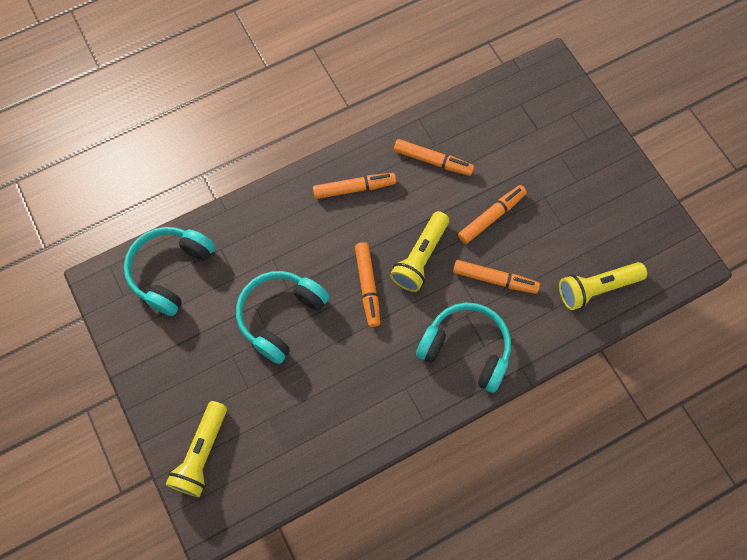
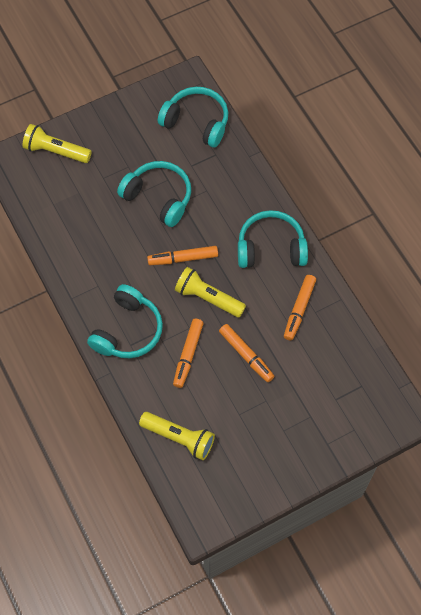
camera: 90 degrees right, 5 degrees down
orange marker [313,173,396,199] -> turquoise headphones [238,210,308,268]
yellow flashlight [559,262,647,310] -> yellow flashlight turned 135 degrees clockwise [139,412,215,460]

